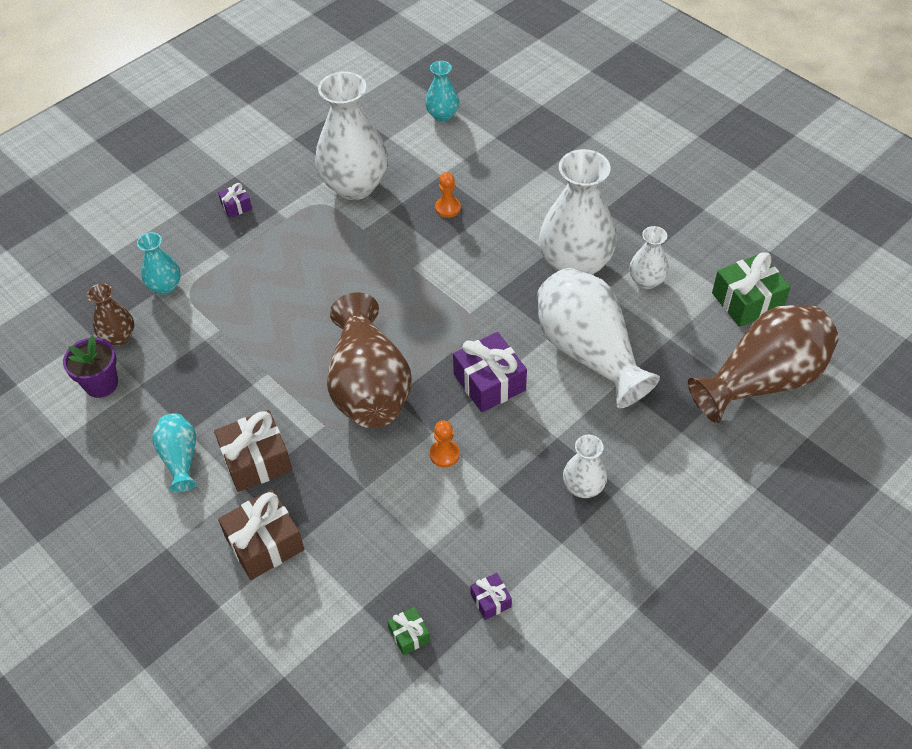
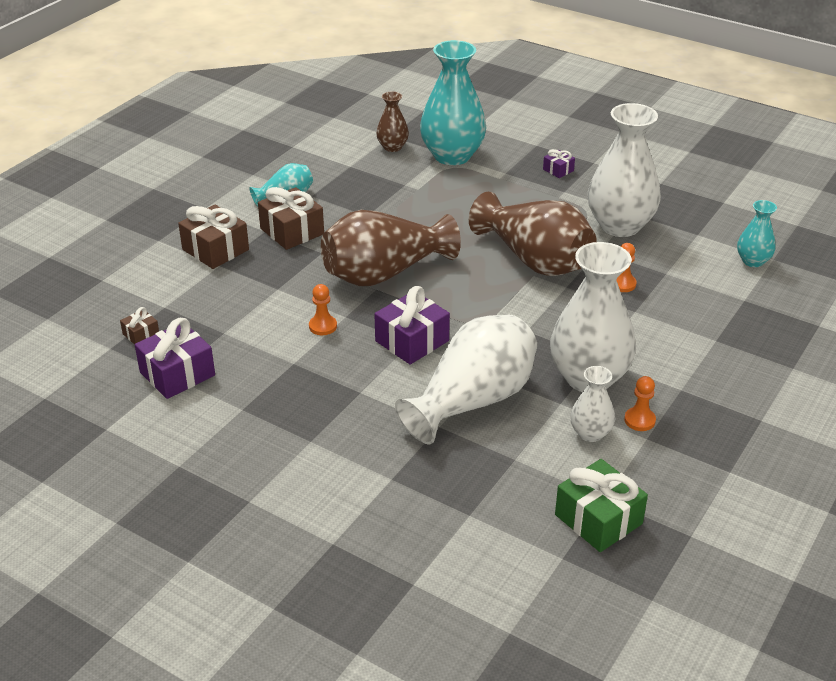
camera: 75 degrees right, 15 degrees down
purple flower pot [63,335,118,398] -> none
turquoise vase [137,232,181,295] -> turquoise vase [420,40,486,165], size x2.00
green gift [387,607,430,655] -> brown gift [120,307,159,345]
purple gift [470,573,512,620] -> purple gift [135,318,215,399], size x1.97
white vase [563,435,607,498] -> none
brown vase [688,305,839,423] -> brown vase moved to [469,192,597,276]
none -> orange pawn [624,376,656,431]

